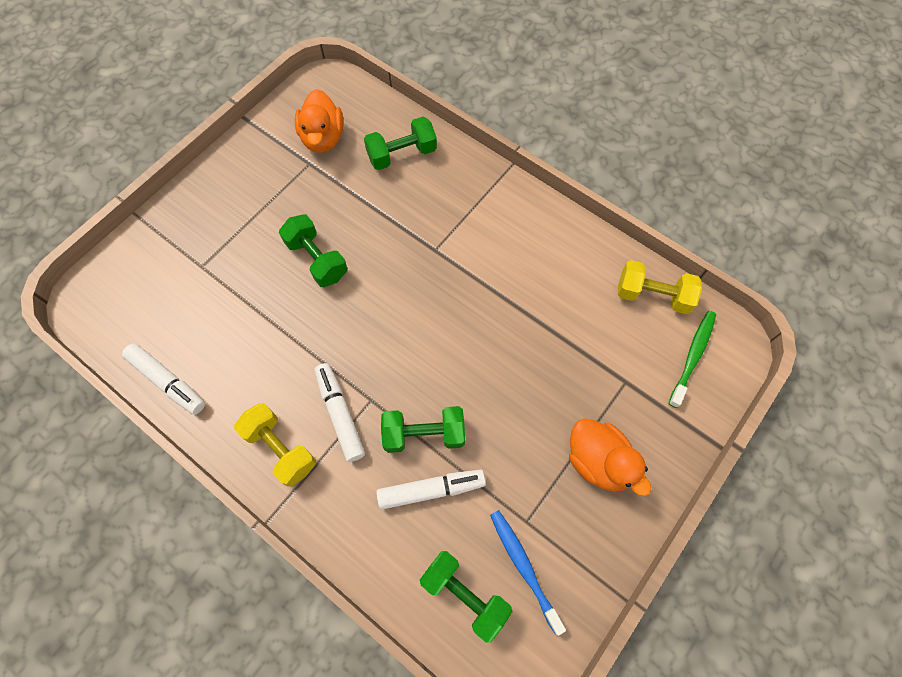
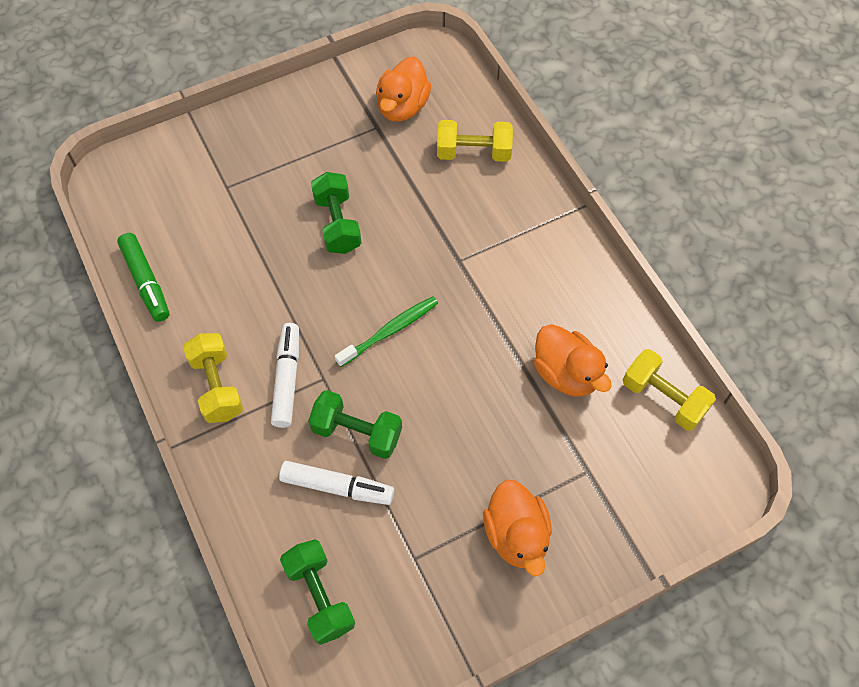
camera: 25 degrees right, 5 degrees down
white marker [122,343,205,415] -> green marker [117,233,169,322]
green dumbbell [364,117,437,170] -> yellow dumbbell [437,120,513,162]
blue toothbrush [490,510,566,636] -> none
green toothbrush [669,311,716,408] -> green toothbrush moved to [335,297,438,367]
none -> orange duck [534,324,612,397]

